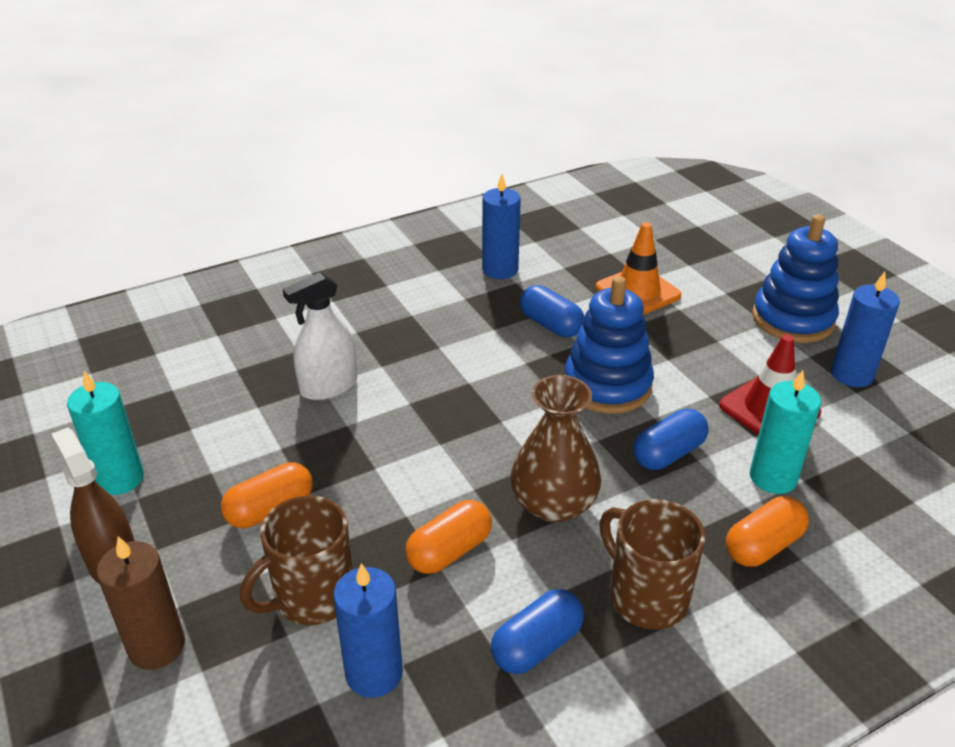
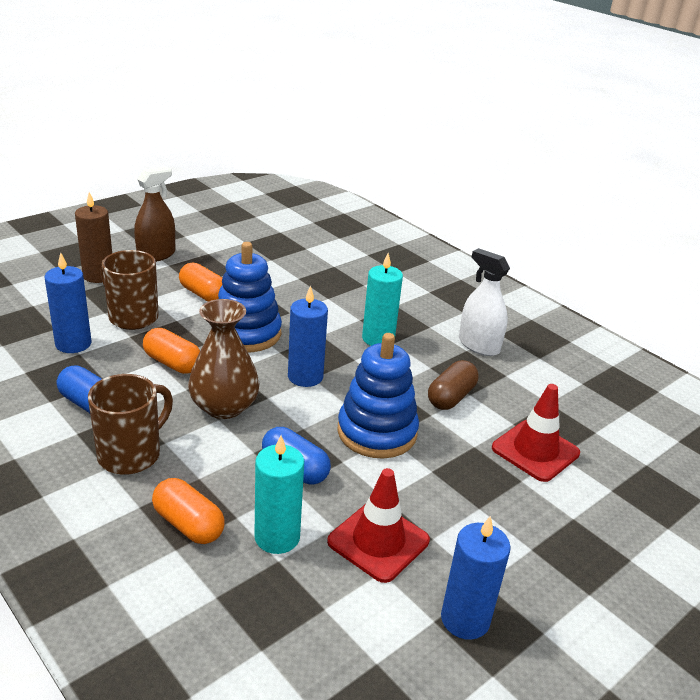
camera: 75 degrees right, 5 degrees down
turquoise candle [67,371,144,495] -> turquoise candle moved to [362,253,403,346]
white spray bottle [283,272,357,400] -> white spray bottle moved to [459,248,510,356]
blue candle [482,174,521,279] -> blue candle moved to [288,285,328,387]
blue capsule [520,285,584,337] -> brown capsule [428,360,478,410]
orange traffic cone [596,222,681,315] -> red traffic cone [492,384,580,482]
blue stacking toy [752,215,839,343] -> blue stacking toy moved to [218,242,282,352]

